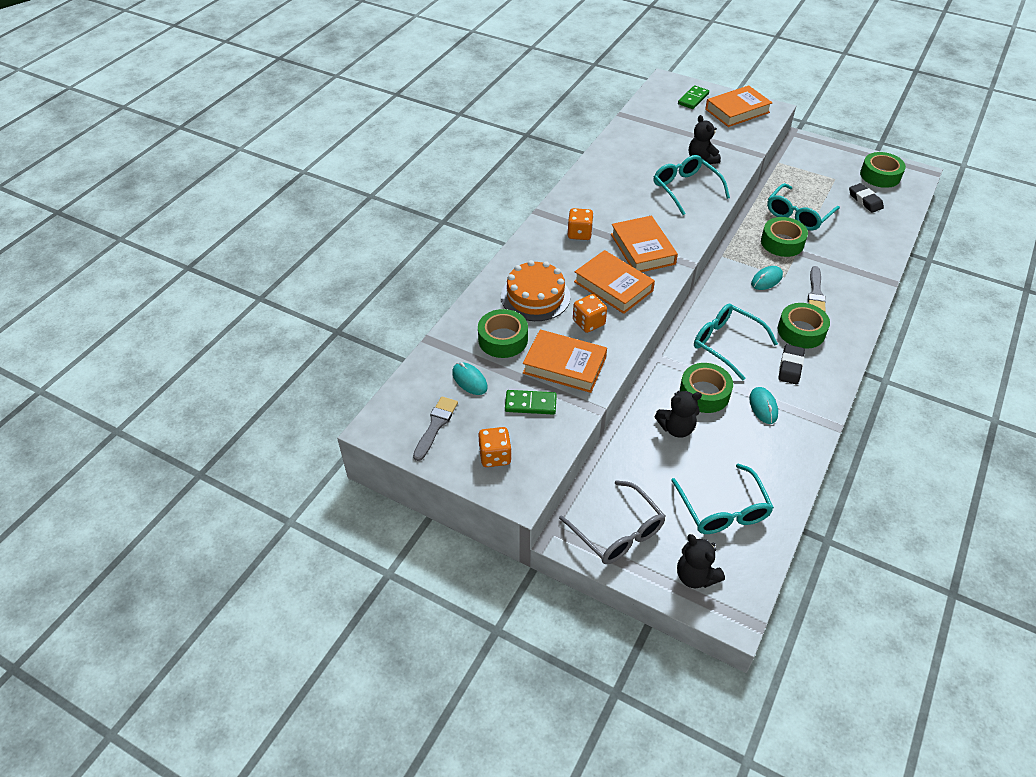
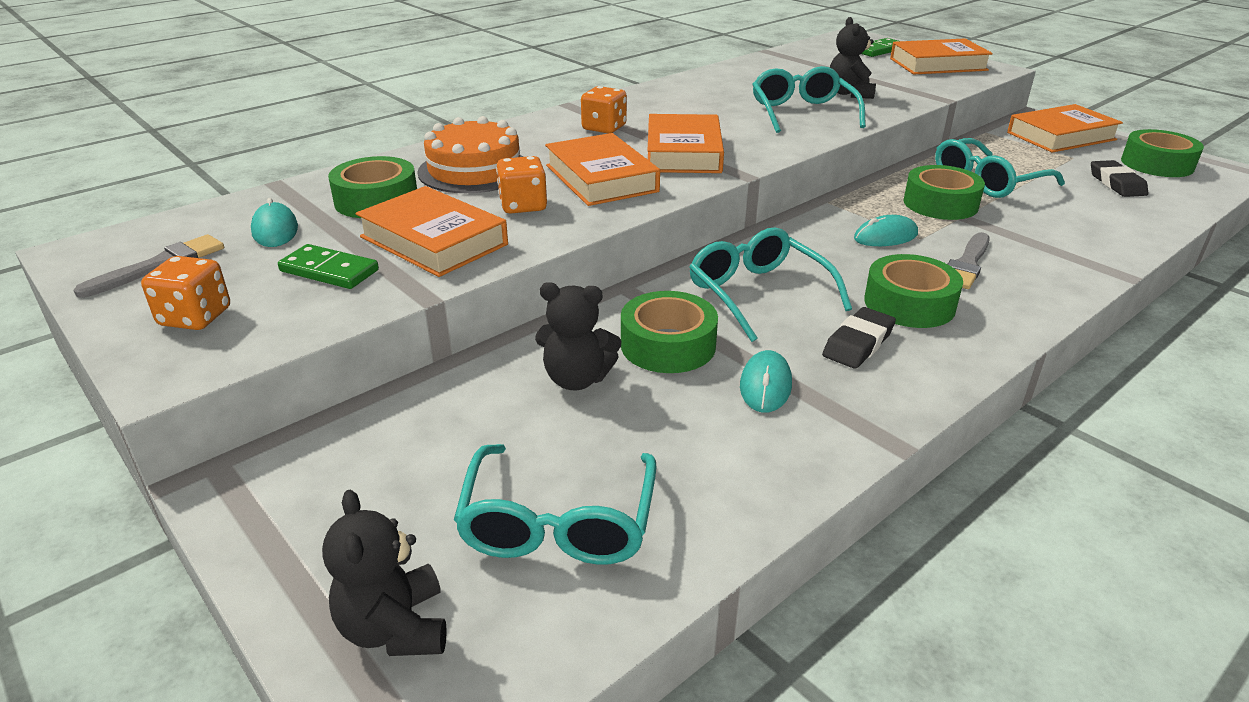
camera: 20 degrees right, 15 degrees down
grey glasses [559,480,665,564] -> none
none -> orange book [1007,104,1123,153]

